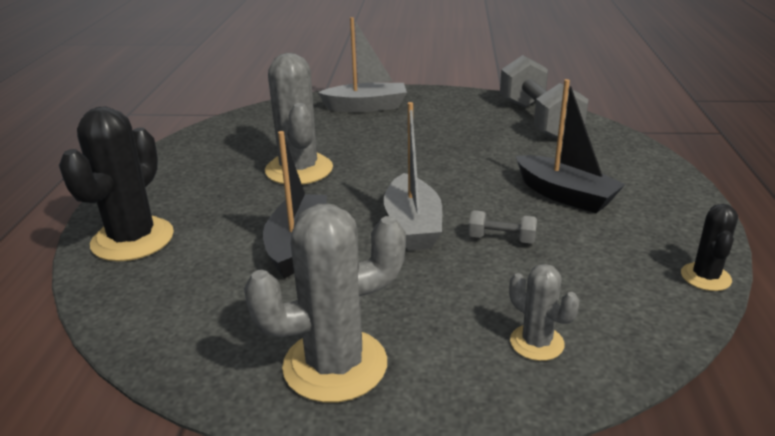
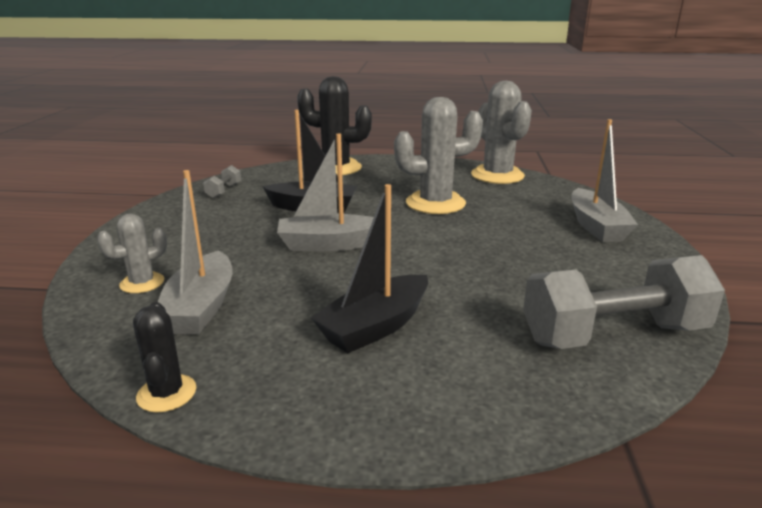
camera: 90 degrees right, 5 degrees down
grey cactus [244,204,406,403] -> grey cactus moved to [471,81,532,184]
grey dumbbell [468,210,537,244] -> grey dumbbell moved to [203,165,241,198]
black cactus [681,204,738,291] -> black cactus turned 60 degrees clockwise [133,302,196,412]
none -> grey boat [158,170,233,334]

